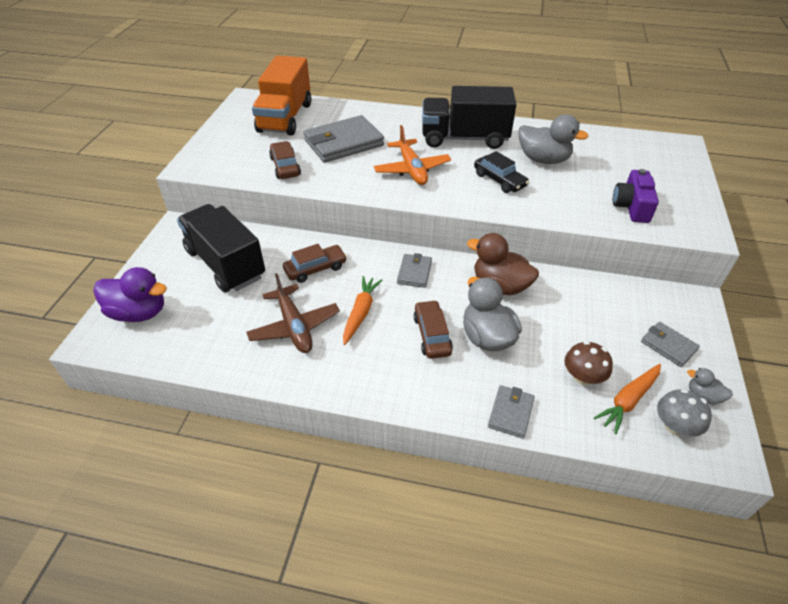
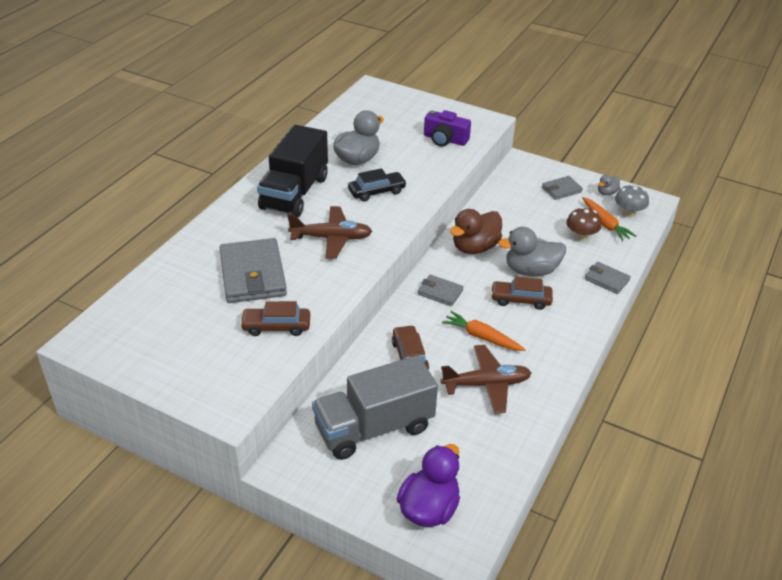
camera: 75 degrees left, 5 degrees down
black truck [177,204,265,292] -> grey truck [312,355,438,460]
orange truck [252,56,311,136] -> none
orange plane [373,125,451,185] -> brown plane [287,206,372,259]

